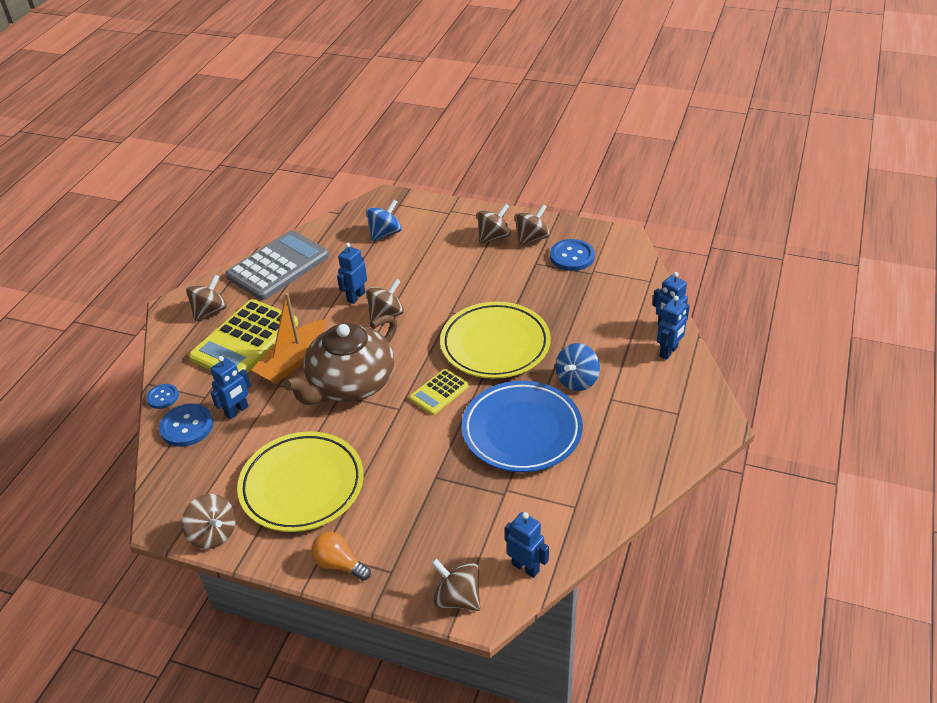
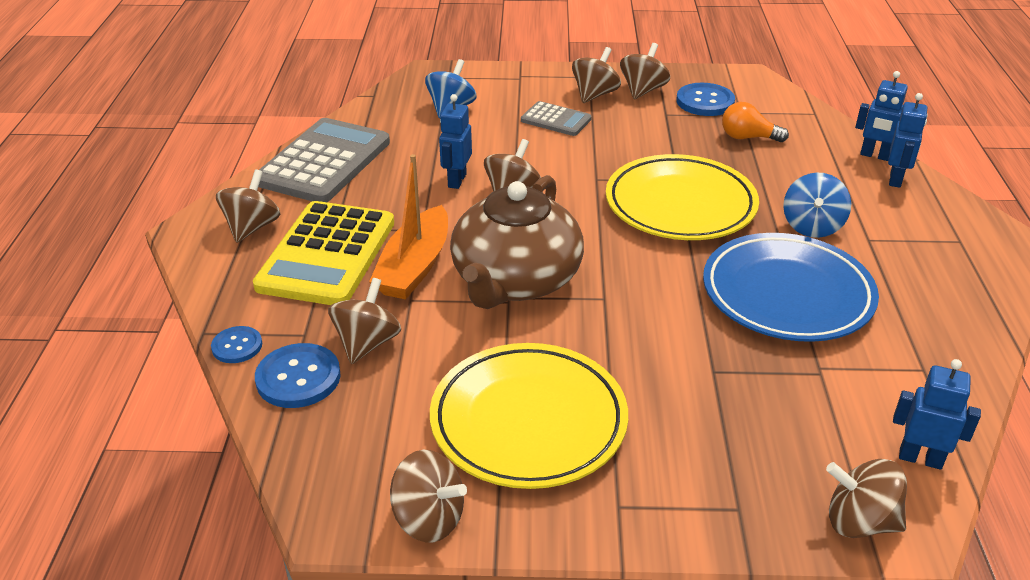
camera: 20 degrees left, 5 degrees down
blue robot [211,356,251,419] -> brown spinning top [328,278,401,364]
orange light bulb [311,532,371,581] -> orange light bulb moved to [722,102,789,142]
yellow calculator [409,369,469,415] -> none
none -> grey calculator [521,101,592,136]

